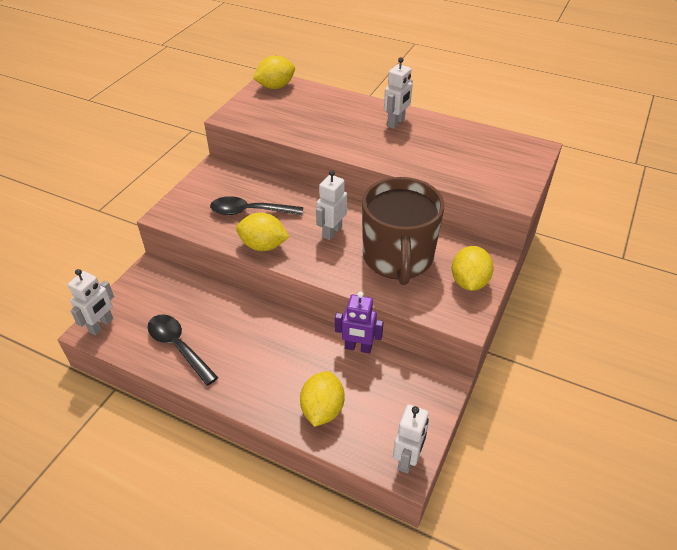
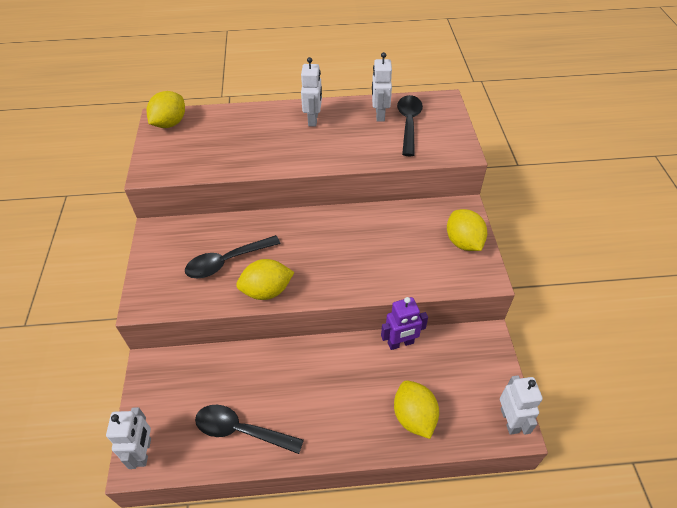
camera: 30 degrees left, 5 degrees up
white robot [316,170,347,240] -> white robot moved to [372,52,392,122]
brown mug [362,177,444,285] -> none
none -> black spoon [397,95,423,156]

